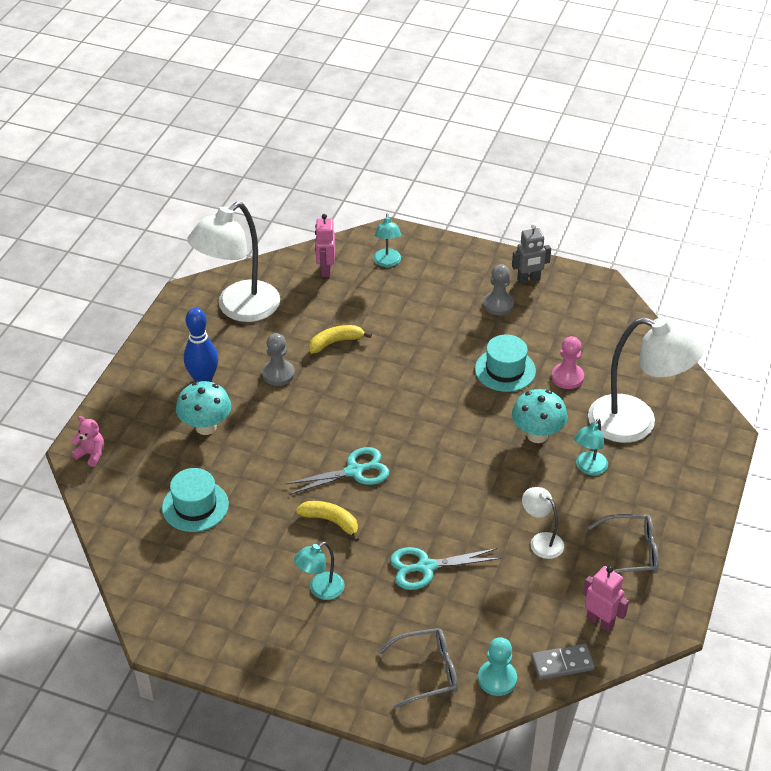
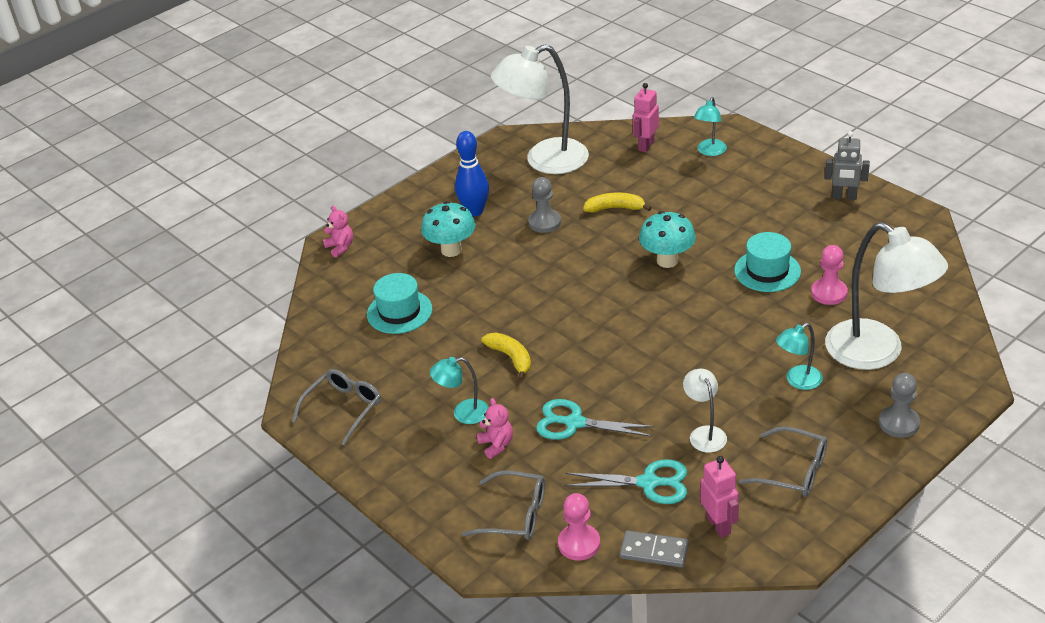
camera: 30 degrees right, 5 degrees down
turquoise scissors [285,447,389,495] -> turquoise scissors moved to [565,459,687,504]
turquoise pawn [478,637,517,696] -> pink pawn [558,493,600,561]
grey pawn [483,264,514,315] -> grey pawn moved to [879,373,920,438]
turquoise mushroom [512,389,568,443] -> turquoise mushroom moved to [639,211,696,268]
none -> grey glasses [292,369,381,446]
none -> pink teddy bear [477,398,513,459]

